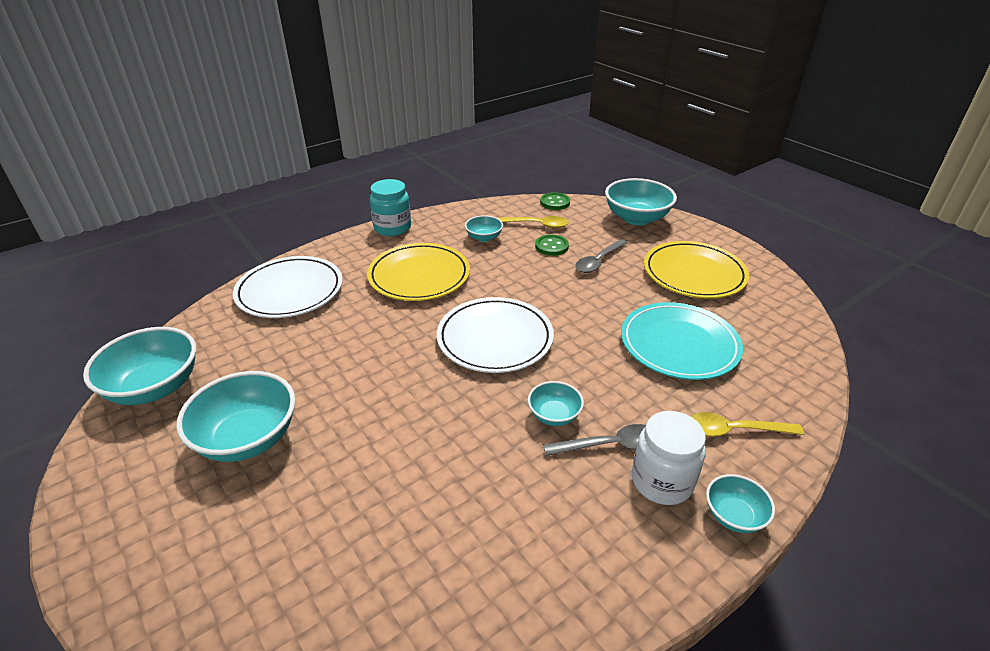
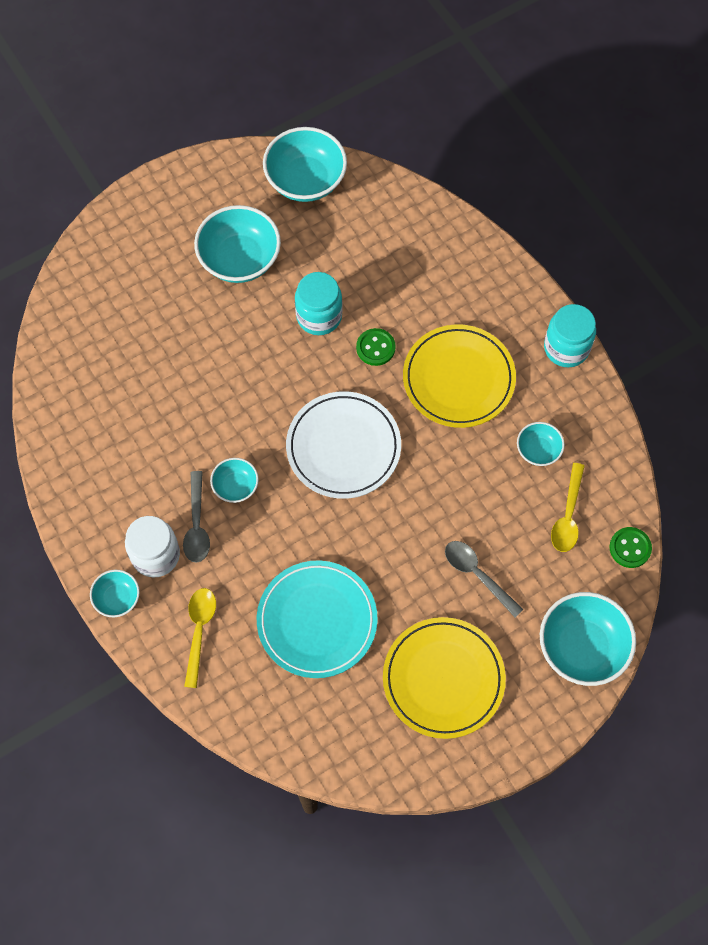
camera: 95 degrees right, 30 degrees up
white plate [233,256,343,318] -> none
green button [535,234,569,256] -> green button moved to [356,328,396,366]
none -> turquoise jar [295,272,343,335]

